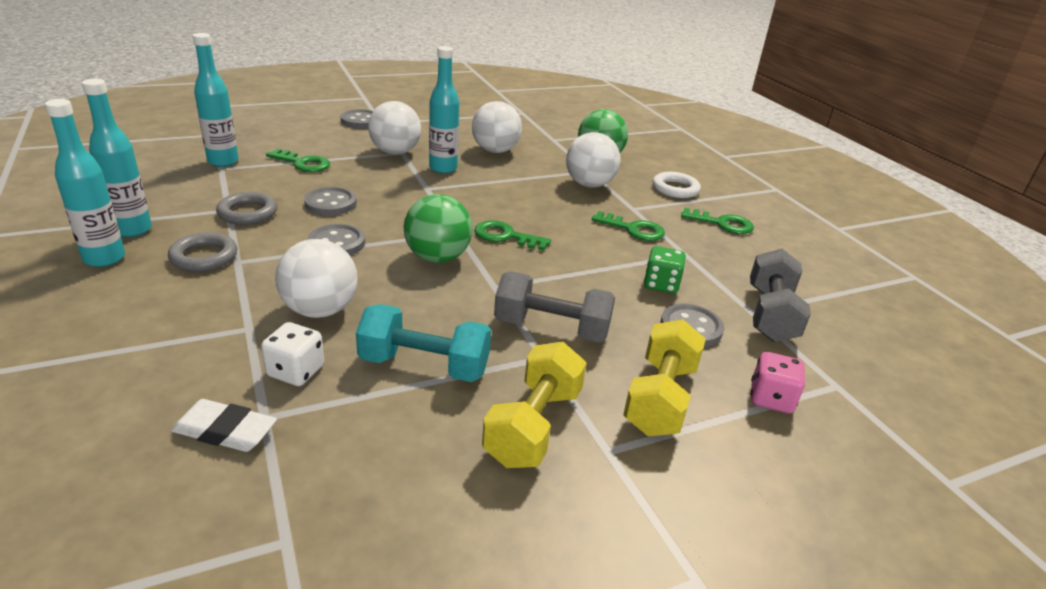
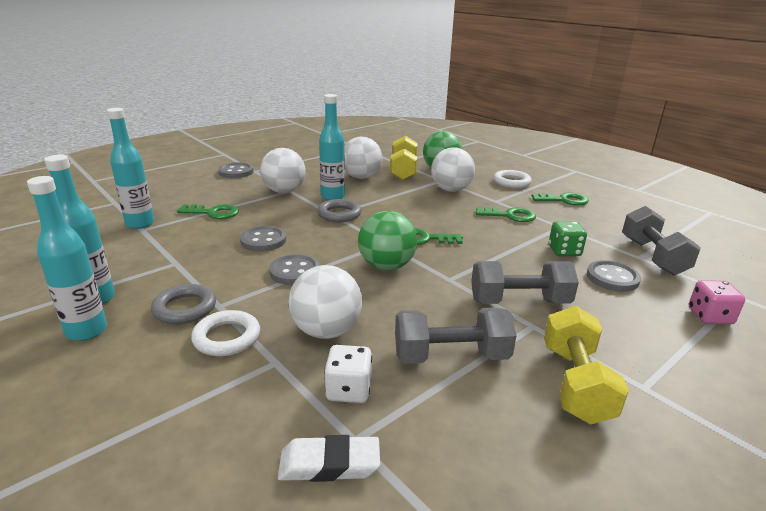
camera: 15 degrees left, 5 degrees down
grey ring [216,192,277,225] -> grey ring moved to [317,199,361,222]
turquoise dumbbell [356,304,491,382] -> grey dumbbell [395,307,517,364]
yellow dumbbell [623,319,706,436] -> yellow dumbbell moved to [390,136,417,180]
none -> white ring [191,310,260,356]

